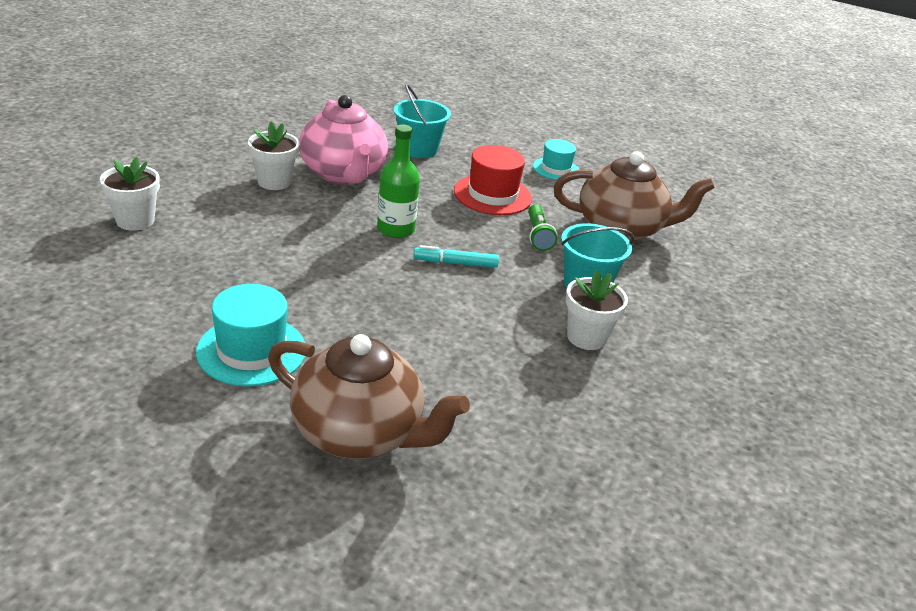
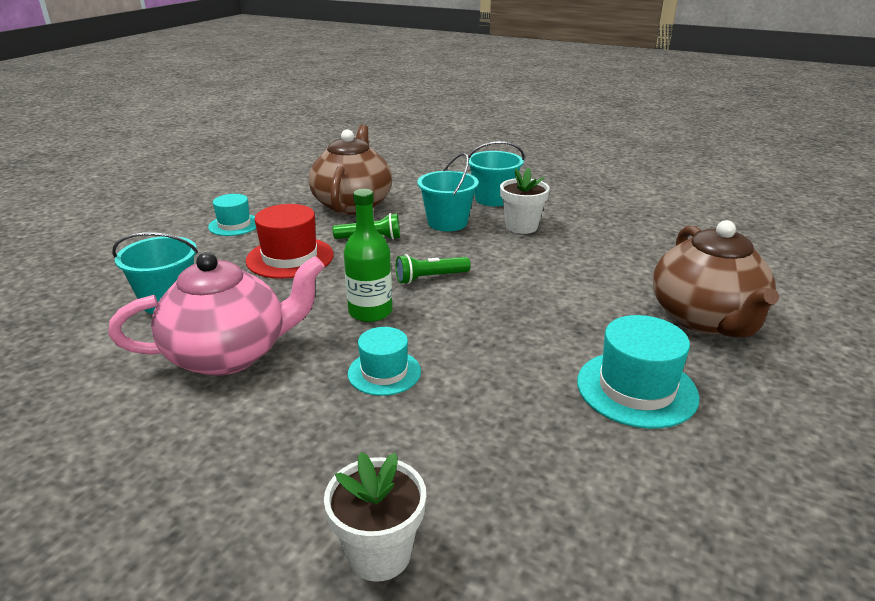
camera: 85 degrees left, 5 degrees down
white flower pot [248,121,300,190] -> none
brown teapot [268,334,470,459] -> brown teapot turned 150 degrees clockwise [653,220,779,337]
turquoise marker [413,245,499,268] -> green flashlight [396,254,471,284]
none -> turquoise hat [348,327,421,396]
none -> turquoise bucket [466,141,525,206]

